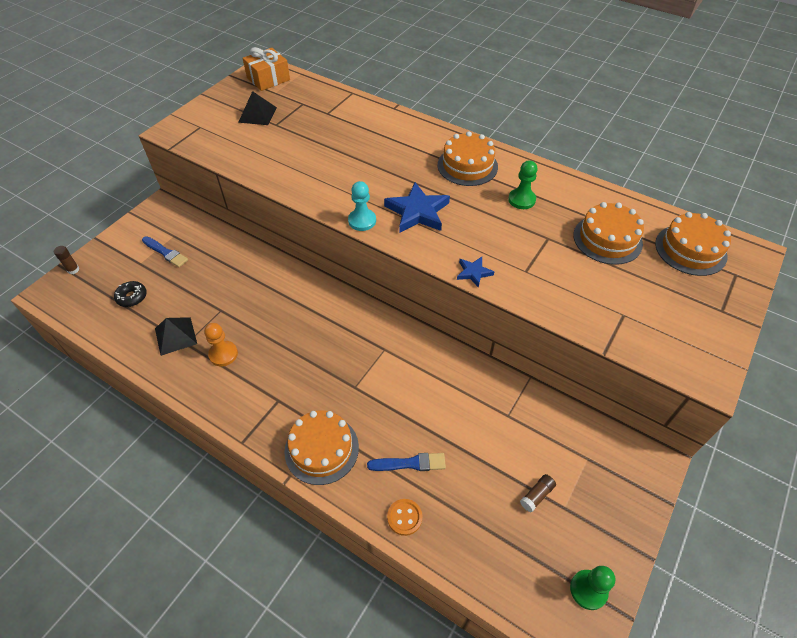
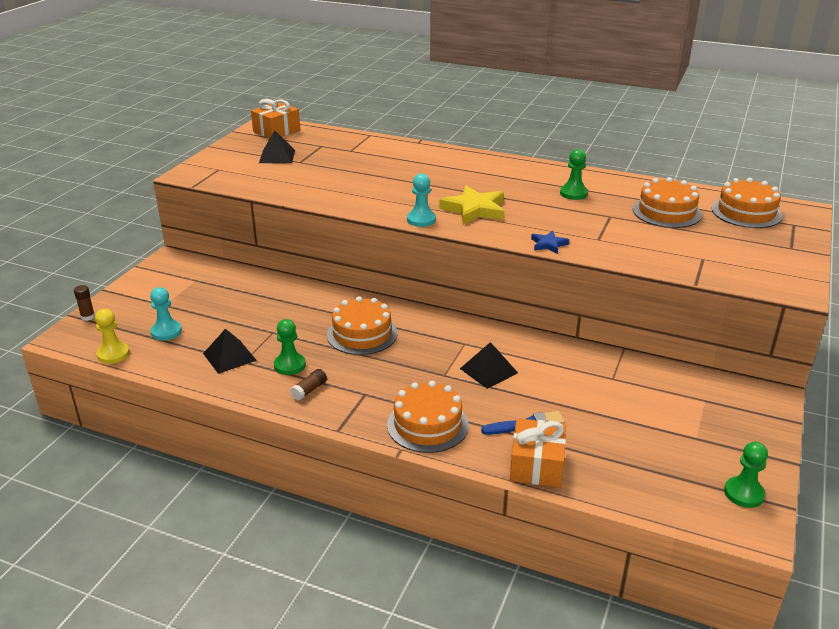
camera: 10 degrees left, 20 degrees down
black donut [114,281,147,307] -> turquoise pawn [150,287,182,341]
blue brush [142,236,188,267] -> none
orange pawn [204,323,238,367] -> green pawn [274,319,306,375]
blue star [384,182,450,233] -> yellow star [439,185,504,225]
orange button [387,499,422,536] -> orange gift [510,418,566,487]
orange cake [438,132,498,186] -> orange cake moved to [327,296,398,355]
brown glue stick [520,474,556,512] -> brown glue stick moved to [290,369,327,401]
none -> yellow pawn [95,309,130,364]
none -> black pyramid [460,342,518,389]

